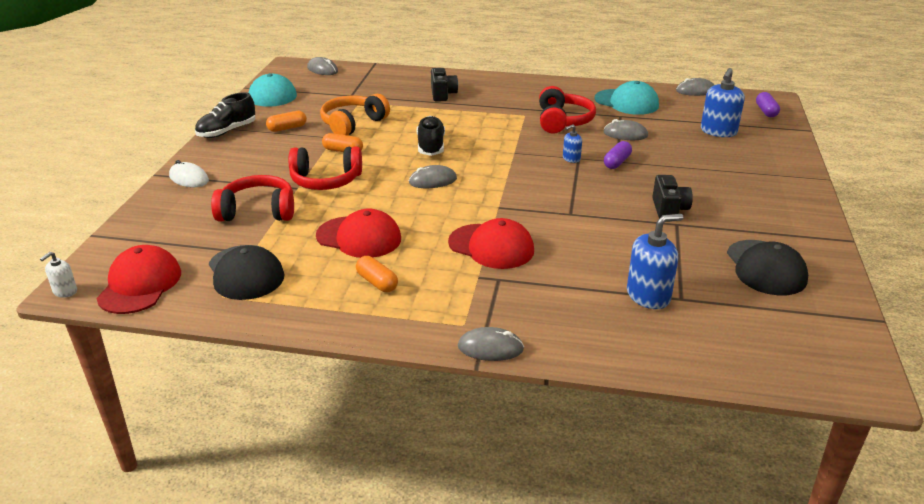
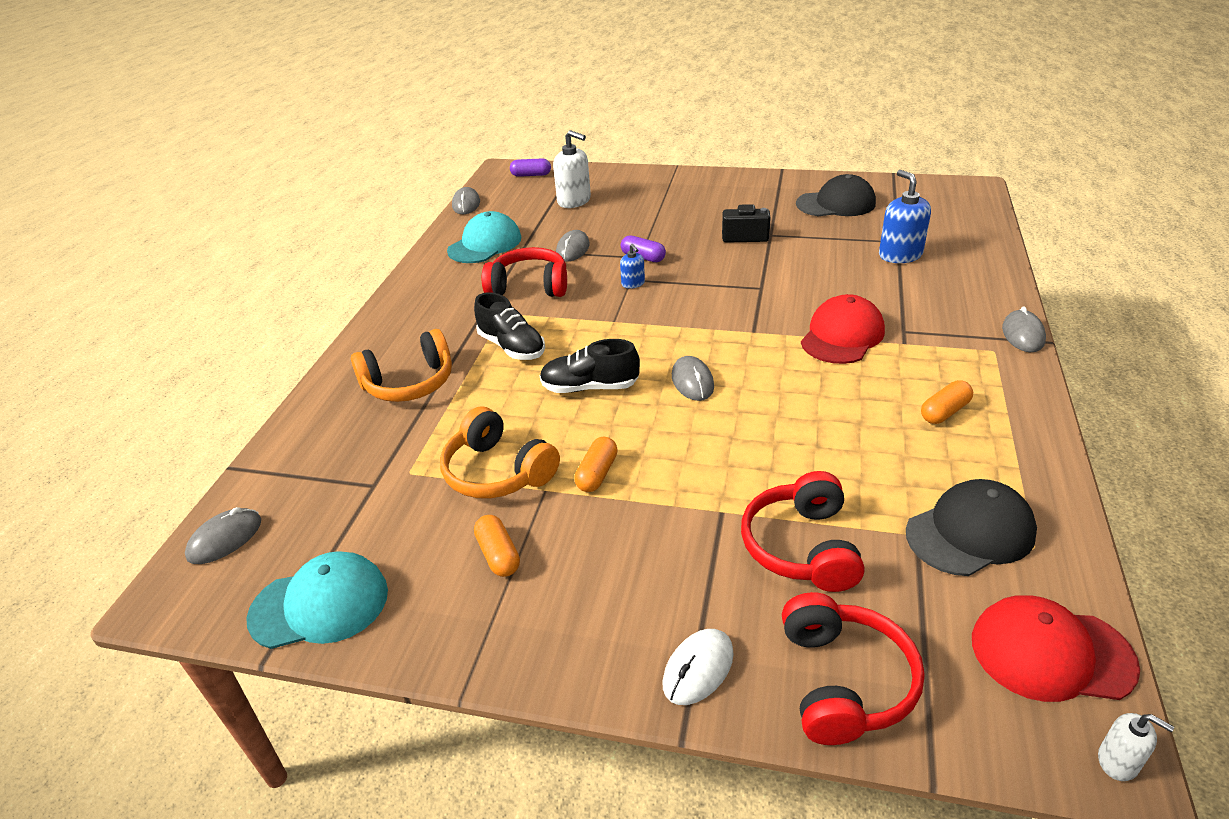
camera: 85 degrees left, 5 degrees up
black shoe [195,92,255,138] -> black shoe moved to [474,292,545,360]
red headphones [289,146,362,190] -> red headphones moved to [782,592,925,745]
red cap [316,209,401,258] -> none
black camera [431,68,458,102] -> orange headphones [351,329,452,402]
blue soap dispenser [701,68,745,137] -> white soap dispenser [553,130,591,208]

